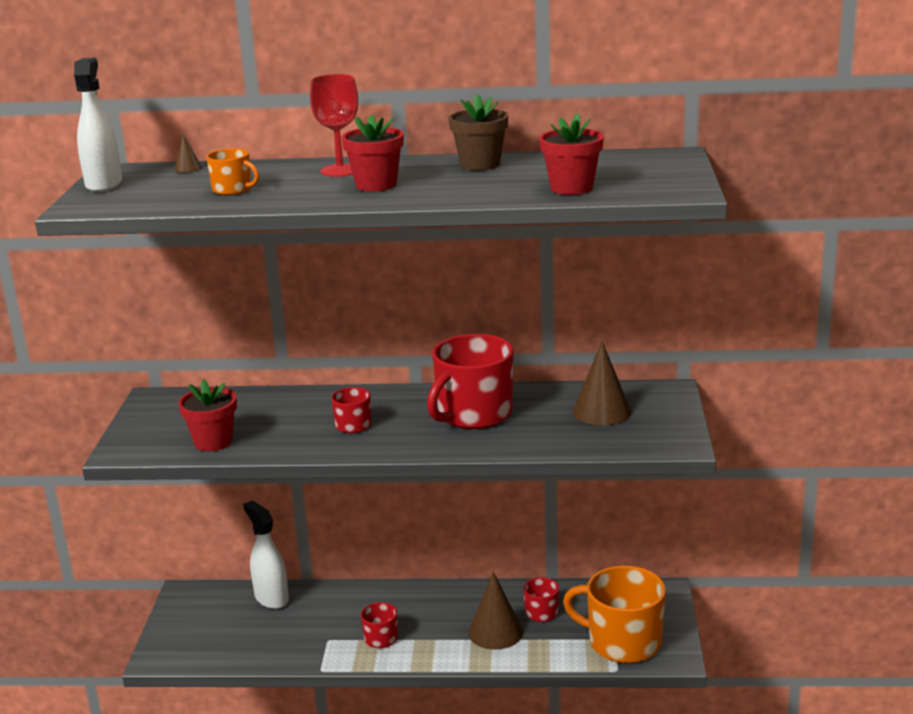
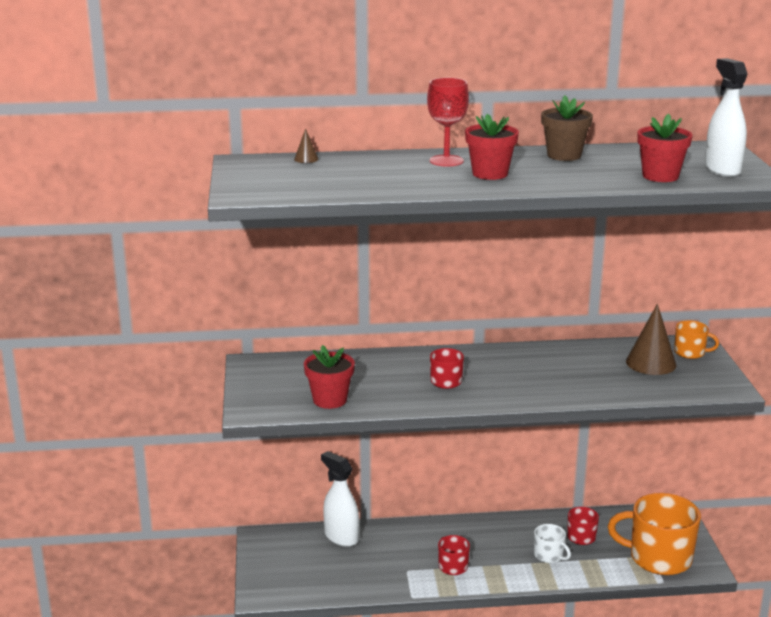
camera: 10 degrees left, 0 degrees up
white spray bottle [74,58,122,192] -> white spray bottle moved to [705,58,747,177]
orange mug [206,148,259,195] -> orange mug moved to [674,321,719,359]
red mug [427,334,514,429] -> none
brown cone [468,572,523,650] -> white mug [534,524,571,563]

